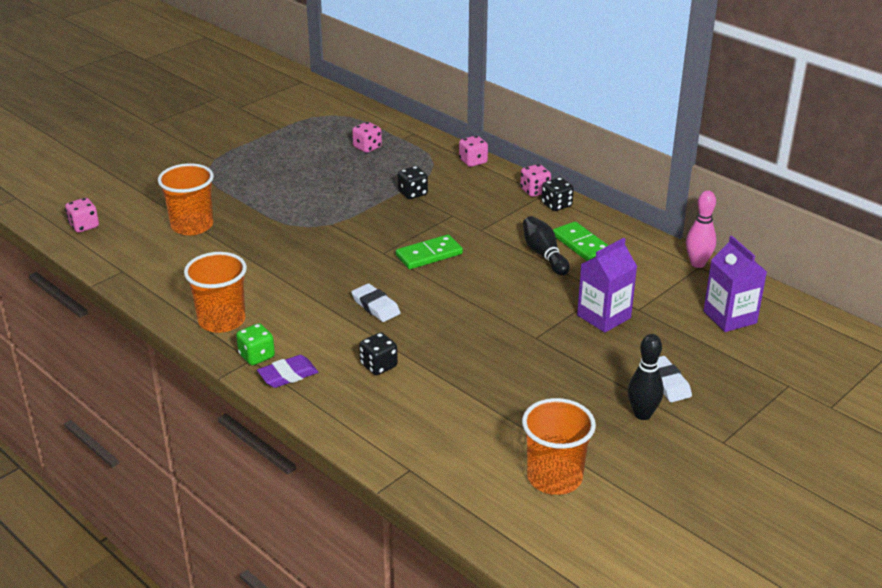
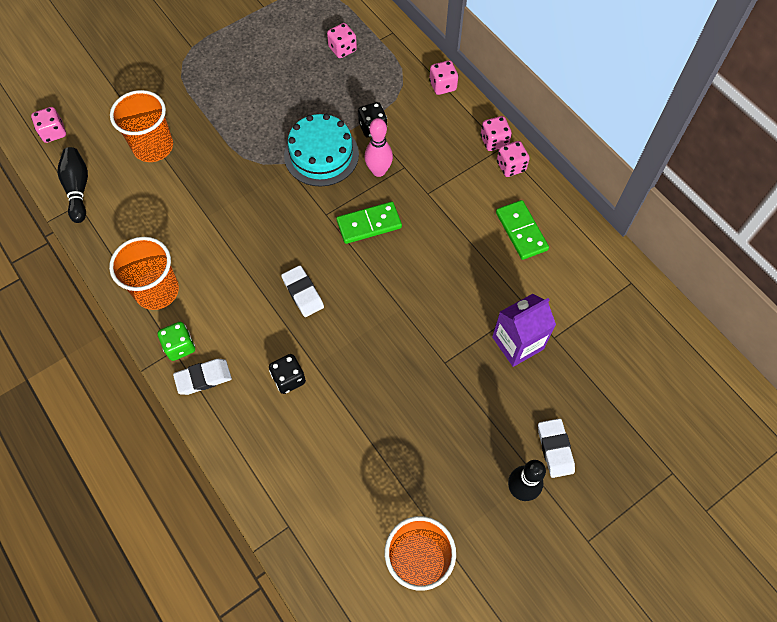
camera: 10 degrees right, 30 degrees up
purple eraser [257,355,318,388] -> white eraser [173,359,232,395]
black bowling pin [523,216,570,276] -> black bowling pin moved to [57,147,88,223]
black dice [541,177,574,211] -> pink dice [497,141,530,177]
pink bowling pin [686,190,716,268] -> pink bowling pin moved to [365,118,393,177]
purple carton [703,236,767,332] -> none
none -> turquoise cake [284,114,359,187]

